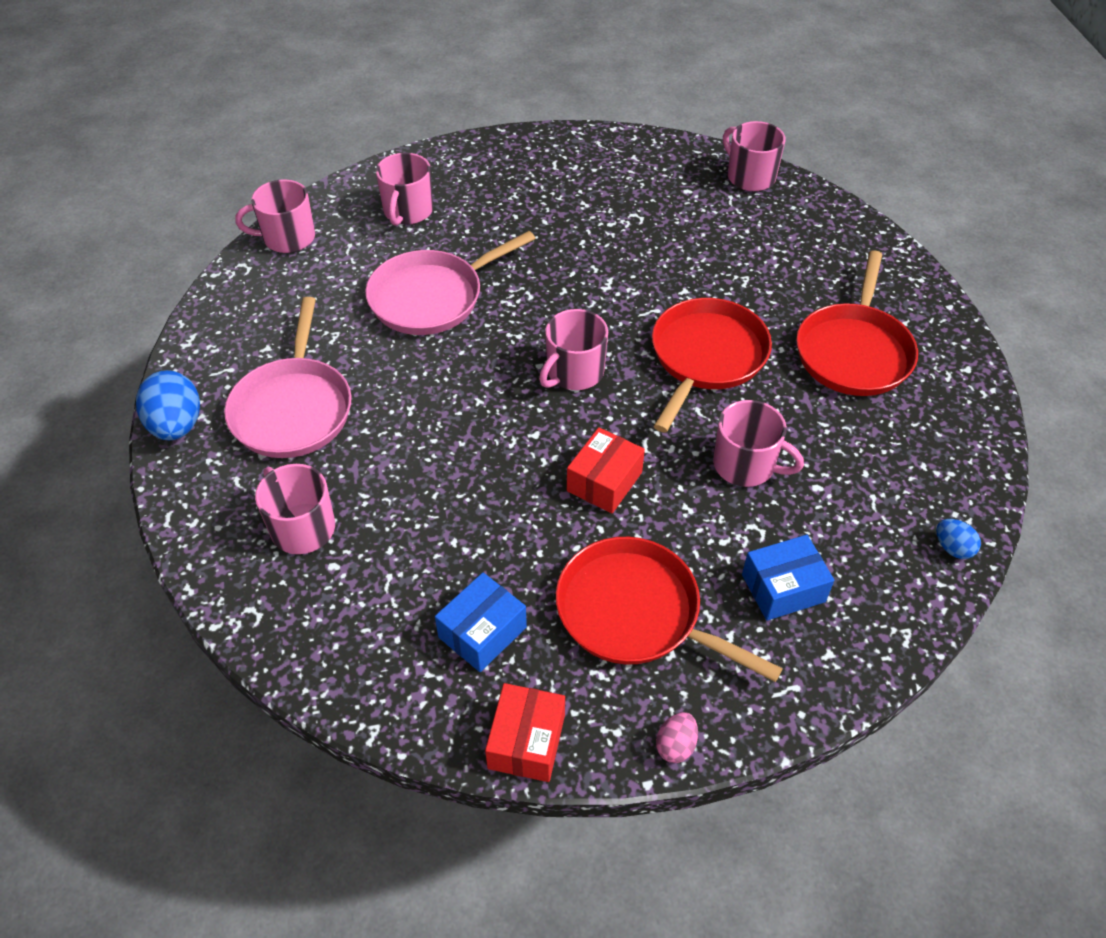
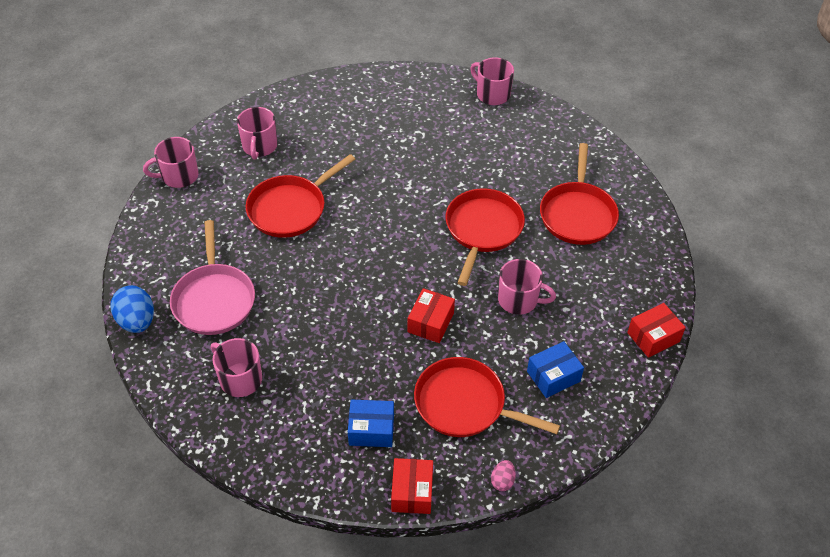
camera: 10 degrees left, 0 degrees up
pink pan [365,231,536,335] -> red pan [246,154,355,238]
blue box [435,573,527,672] -> blue box turned 60 degrees clockwise [348,399,394,447]
pink mug [539,309,608,390] -> none
blue egg [936,519,981,559] -> red box [627,303,686,358]

